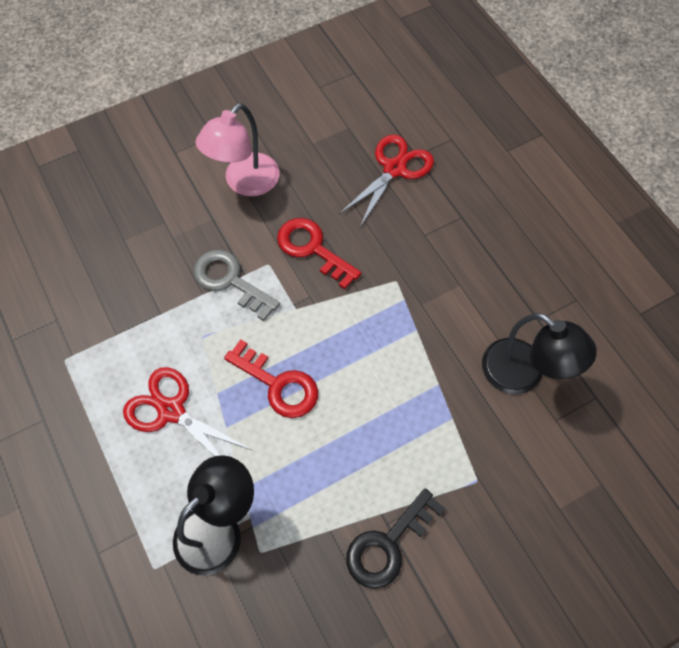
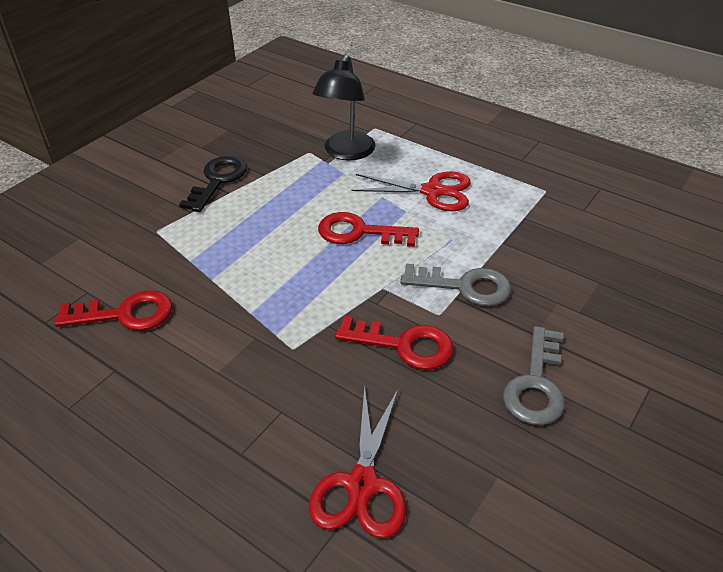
camera: 155 degrees right, 20 degrees down
pink lamp [196,103,279,196] -> grey key [503,326,565,425]
black lamp [482,313,597,394] -> red key [54,290,172,331]

